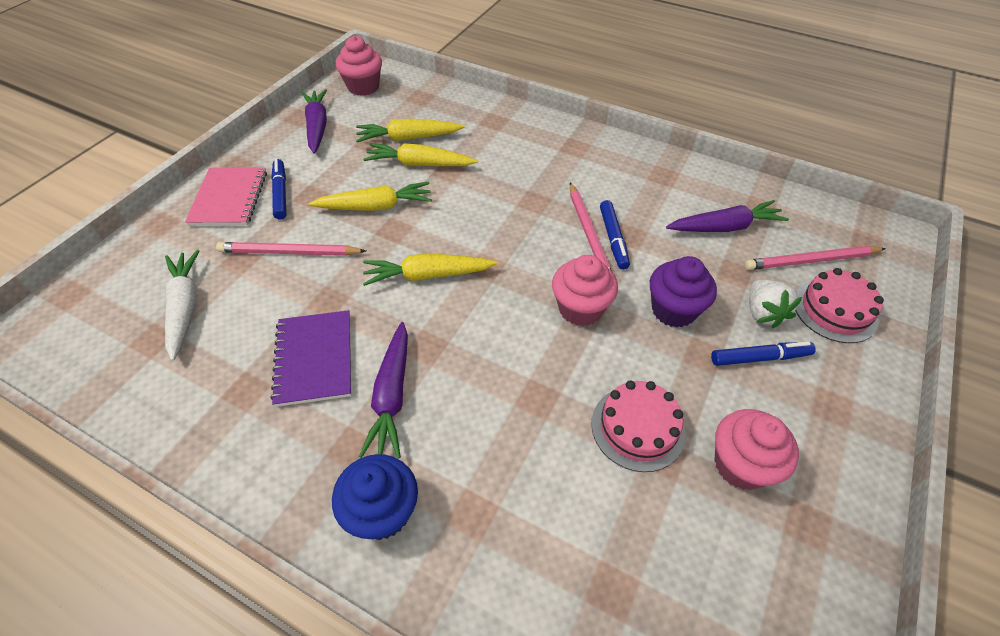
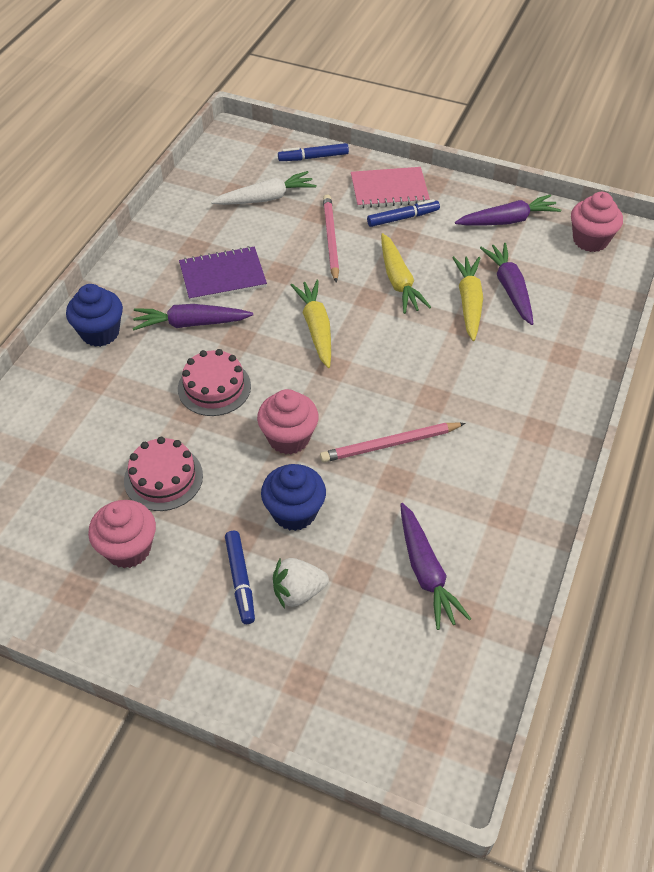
camera: 85 degrees right, 0 degrees up
yellow carrot [356,119,465,142] -> purple carrot [480,243,533,325]
blue marker [600,200,630,269] -> blue marker moved to [278,143,349,161]
purple cupcake [650,256,717,328] -> blue cupcake [261,464,326,531]
pink pencil [745,246,886,270] -> none
pink cake [795,268,884,343] -> pink cake moved to [178,349,251,416]

